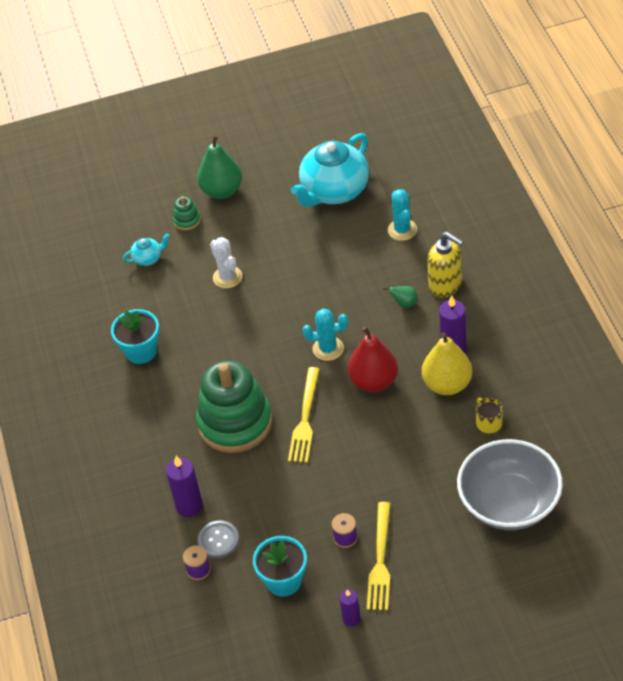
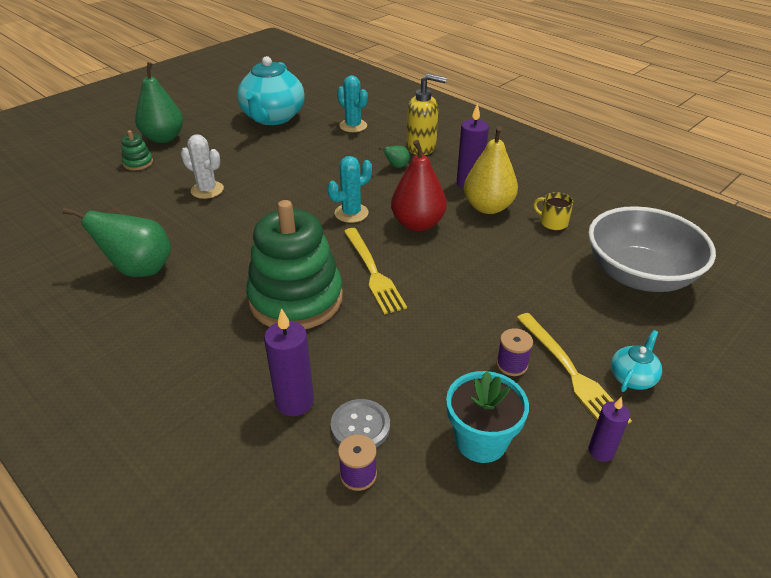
camera: 35 degrees left, 10 degrees down
turquoise flower pot [111,309,159,364] -> green pear [62,207,171,277]
turquoise teapot [123,233,170,266] -> turquoise teapot moved to [611,330,662,392]

